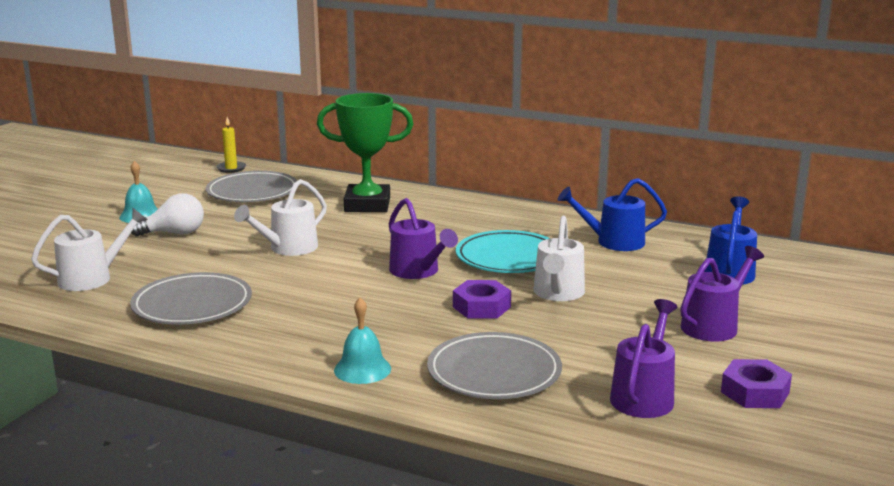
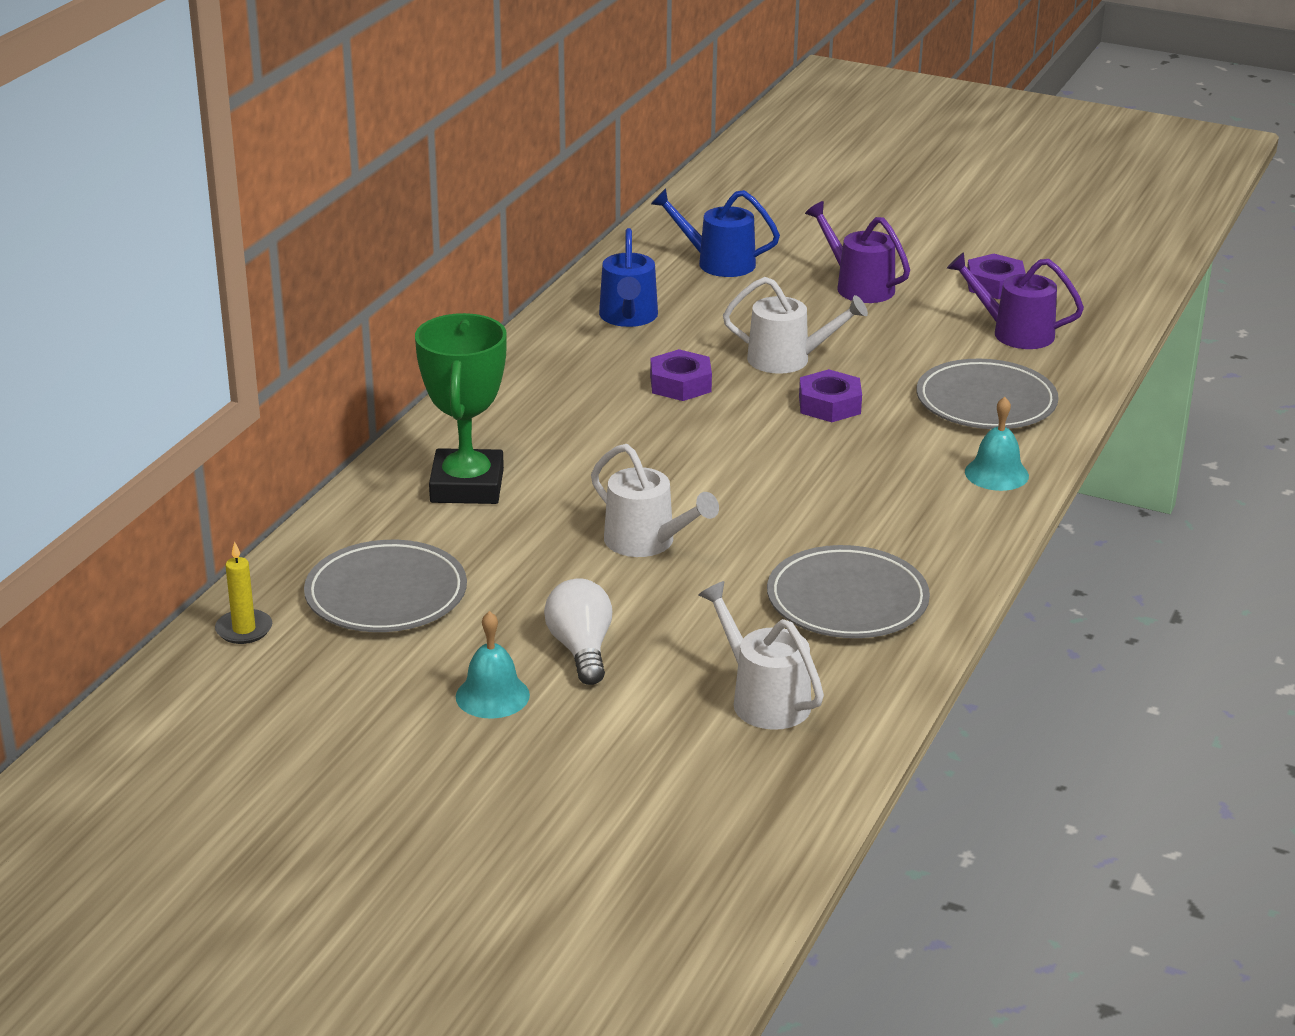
camera: 90 degrees left, 10 degrees up
purple watering can [389,198,458,279] -> none
turquoise plate [456,230,551,273] -> purple nut [650,349,712,401]

